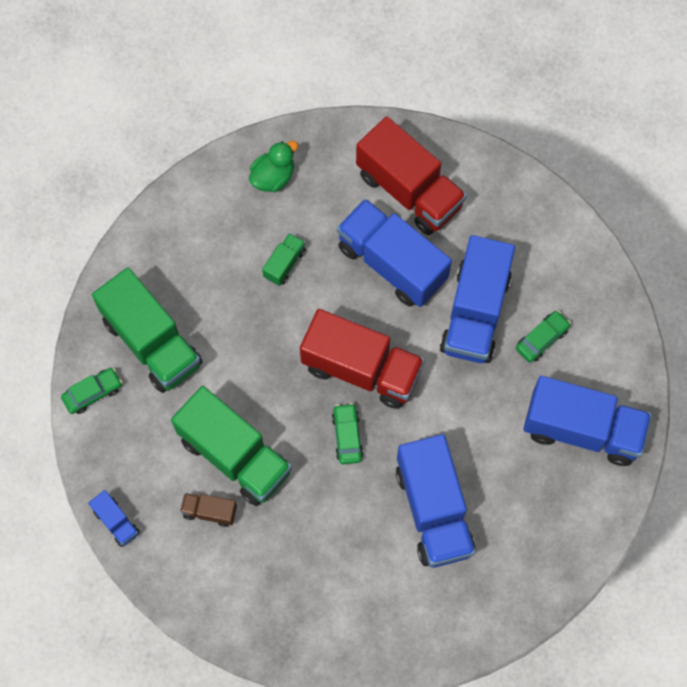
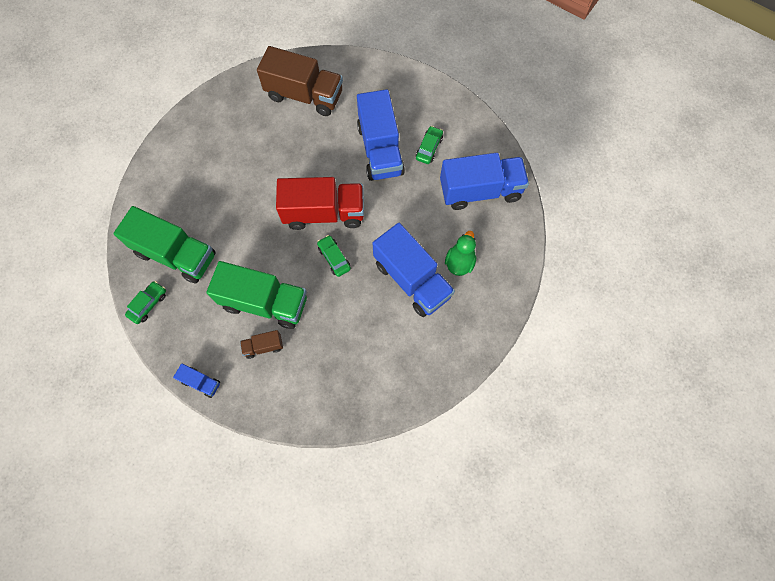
camera: 25 degrees left, 0 degrees up
green duck [249,141,298,192] -> green duck moved to [445,231,476,276]
green truck [262,233,306,286] -> none
blue truck [337,199,452,307] -> none
red truck [356,116,467,235] -> brown truck [257,46,343,116]

